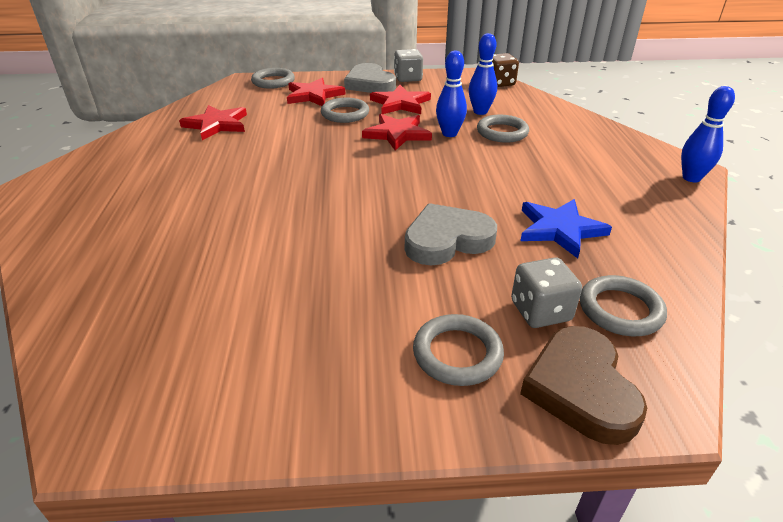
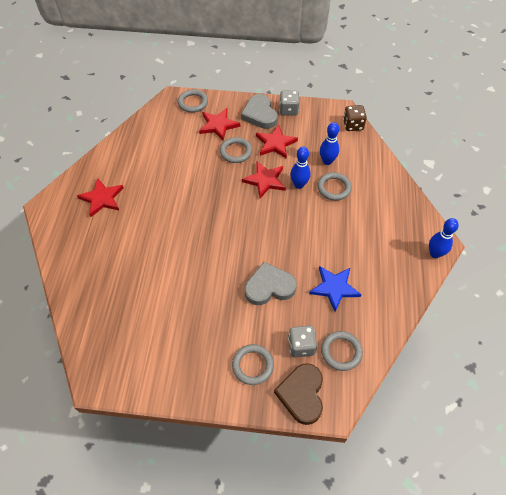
camera: 10 degrees right, 20 degrees up
red star [179,105,247,140] -> red star moved to [77,178,124,217]

